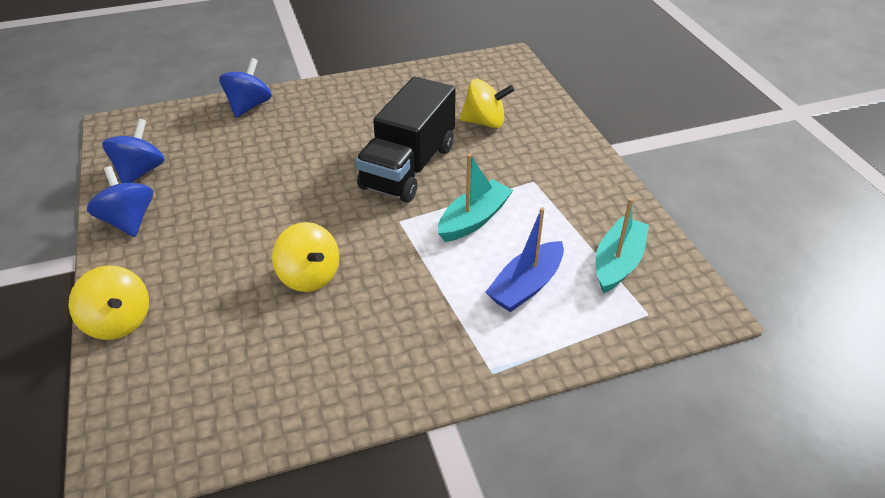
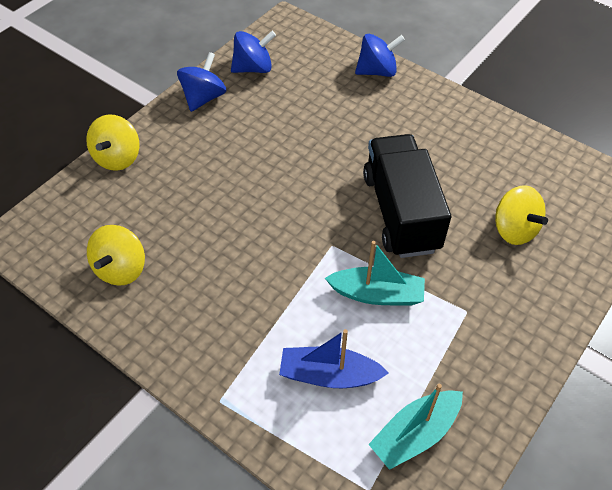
camera: 55 degrees right, 10 degrees up
yellow spinning top [272,222,339,292] -> yellow spinning top moved to [87,225,145,286]
black truck [355,77,456,202] -> black truck turned 90 degrees clockwise [363,134,451,258]
turquoise boat [596,198,649,294] -> turquoise boat turned 150 degrees clockwise [368,384,463,470]

